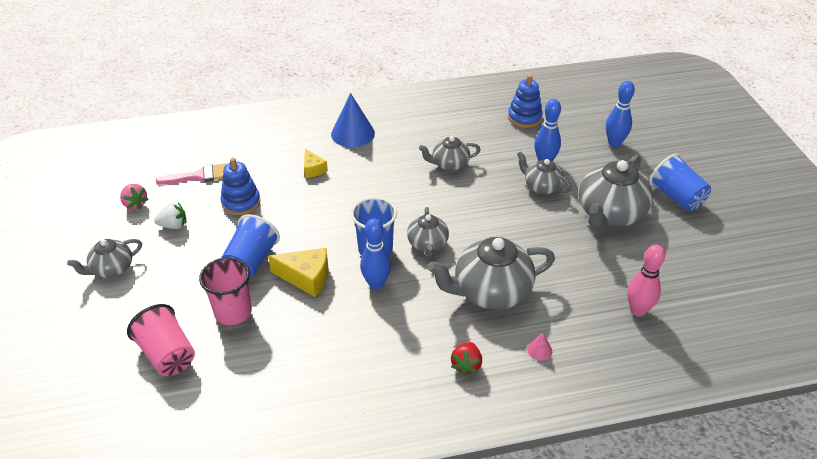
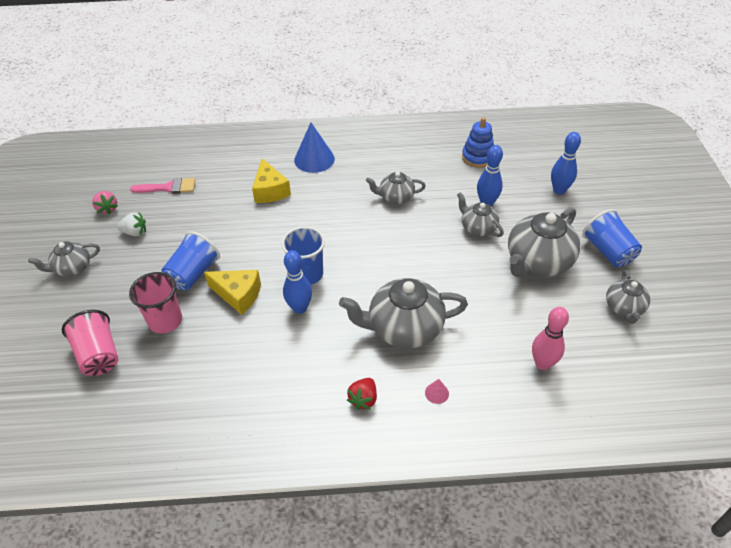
camera: 10 degrees right, 5 degrees up
blue stacking toy [220,158,260,215] -> none
yellow cheese [304,149,328,178] -> yellow cheese [252,158,291,203], size x1.64
grey teapot [407,207,449,257] -> grey teapot moved to [606,270,650,324]

